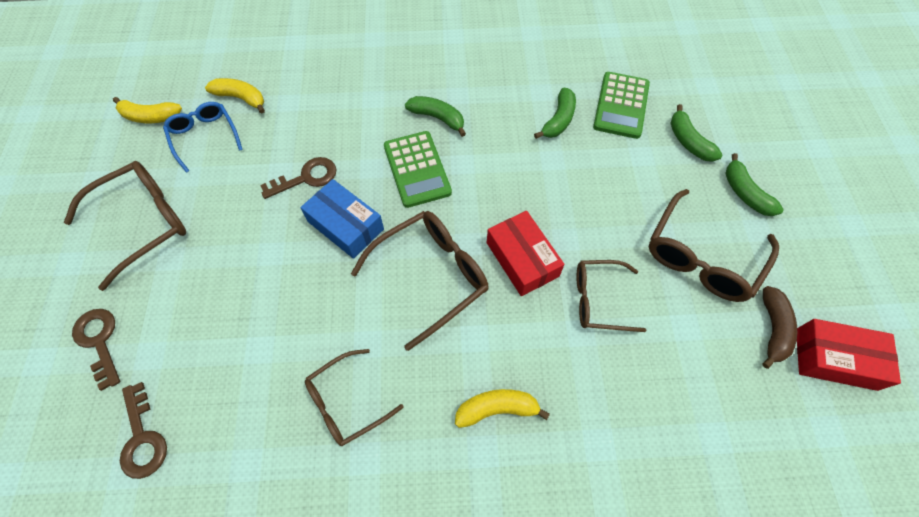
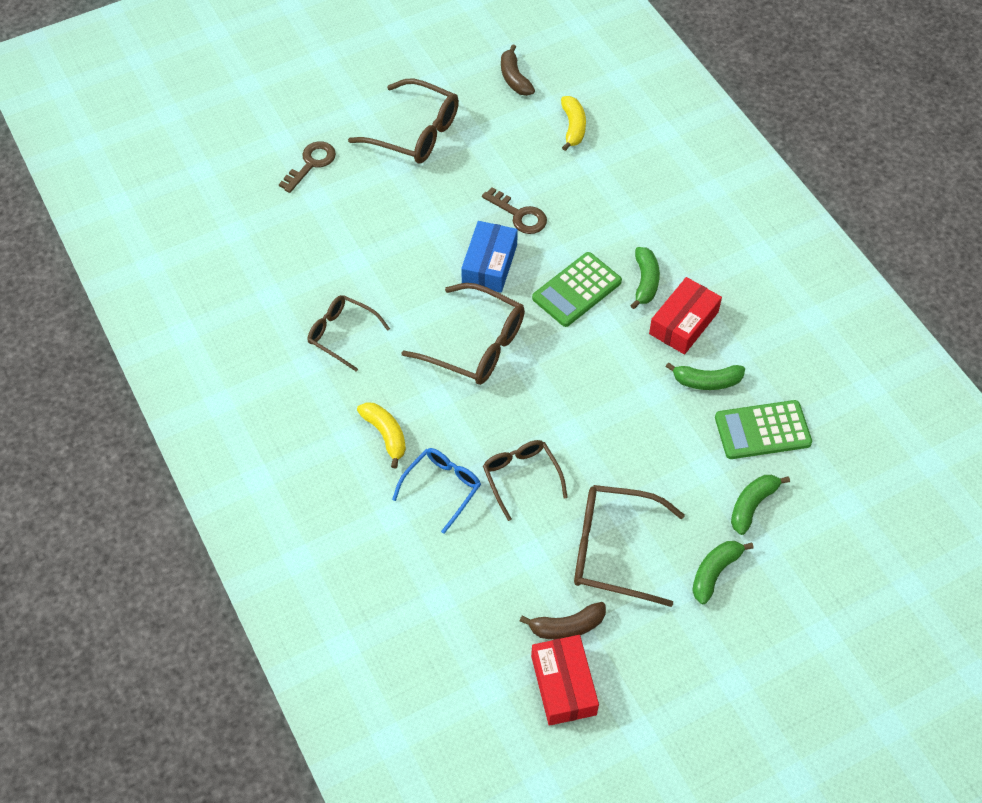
camera: 65 degrees right, 5 degrees down
yellow banana [113,97,182,123] -> brown banana [501,44,535,96]
brown key [120,382,167,479] -> none
blue glasses [163,102,243,173] -> blue glasses moved to [392,448,481,534]
red box [486,211,565,296] -> red box moved to [649,277,722,355]

